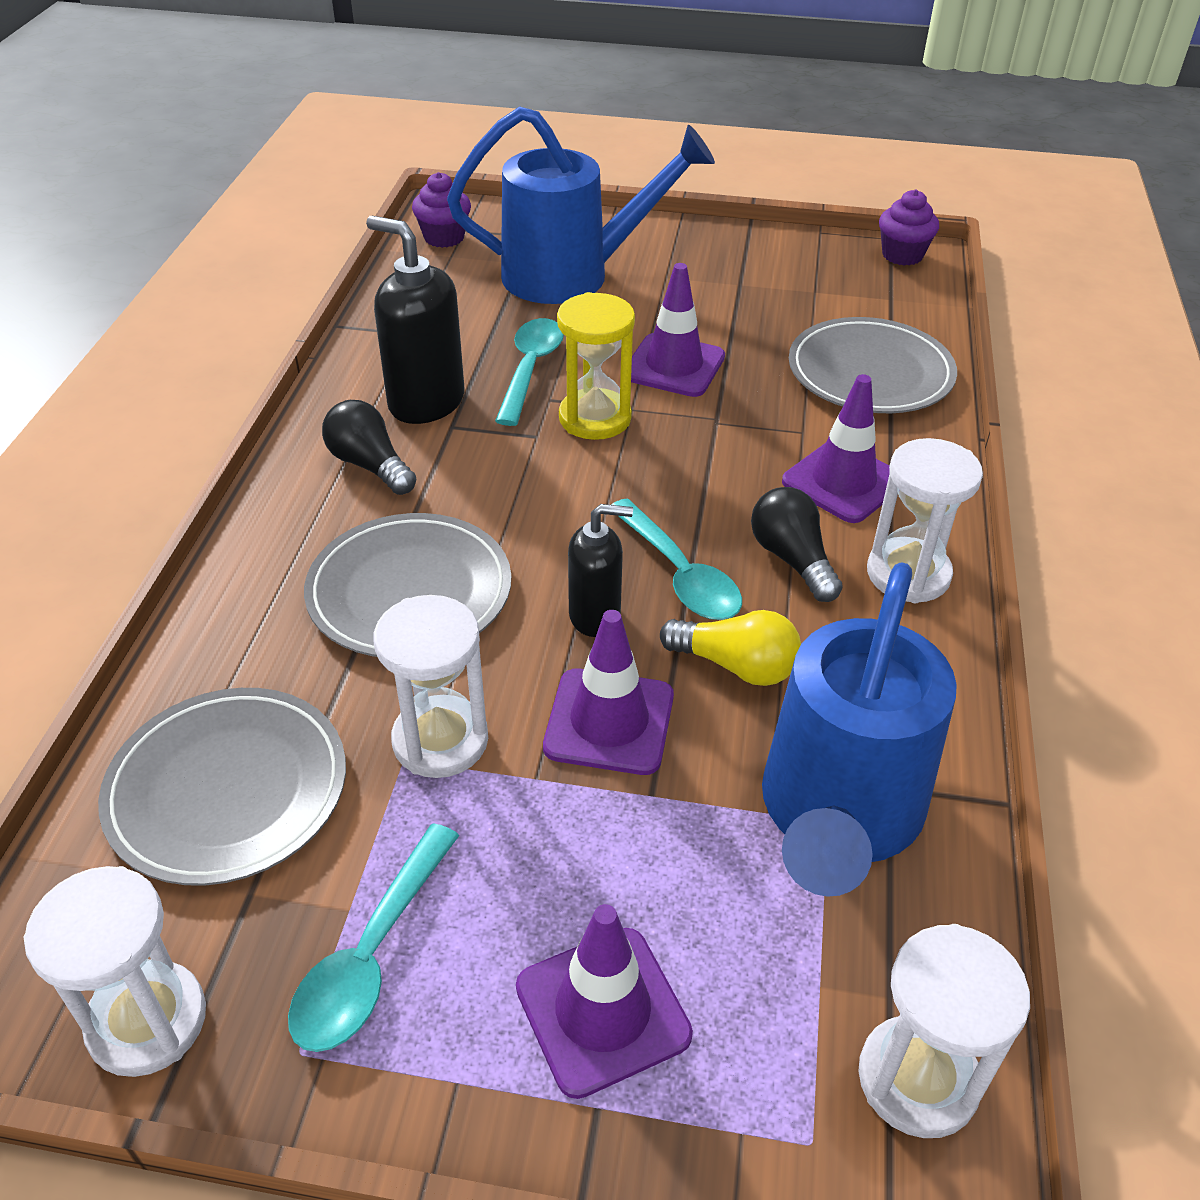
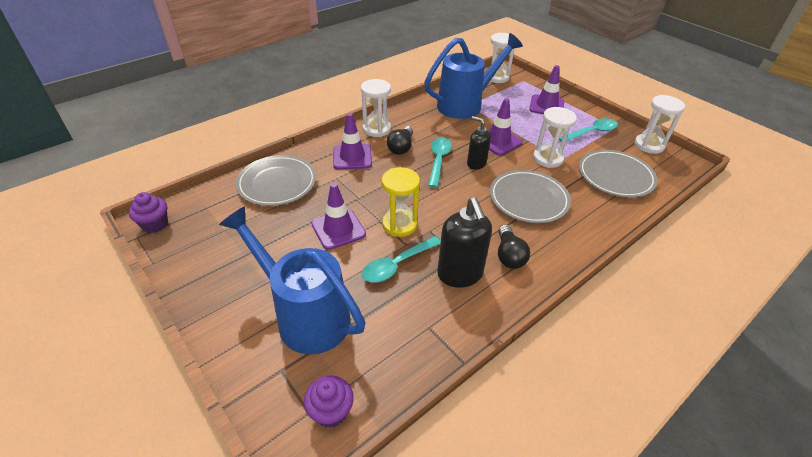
camera: 140 degrees left, 0 degrees up
yellow light bulb [660,610,801,686] -> none

